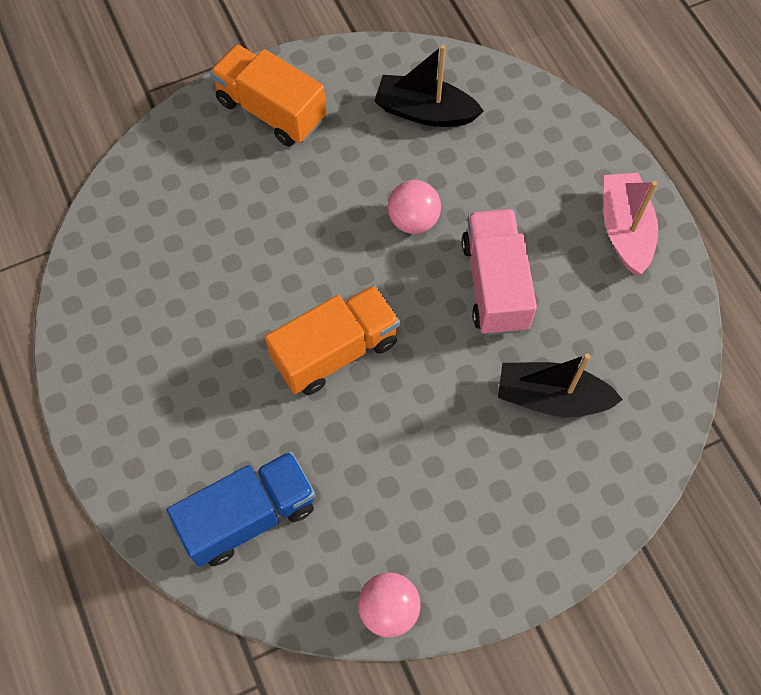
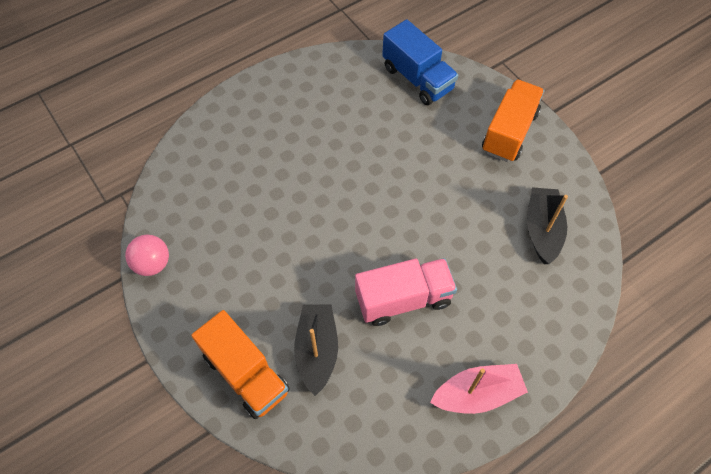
camera: 80 degrees right, 5 degrees down
blue truck [167,451,315,567] -> blue truck moved to [382,19,458,106]
orange truck [265,285,400,395] -> orange truck moved to [191,310,290,419]
pink ball [388,180,441,234] -> none

